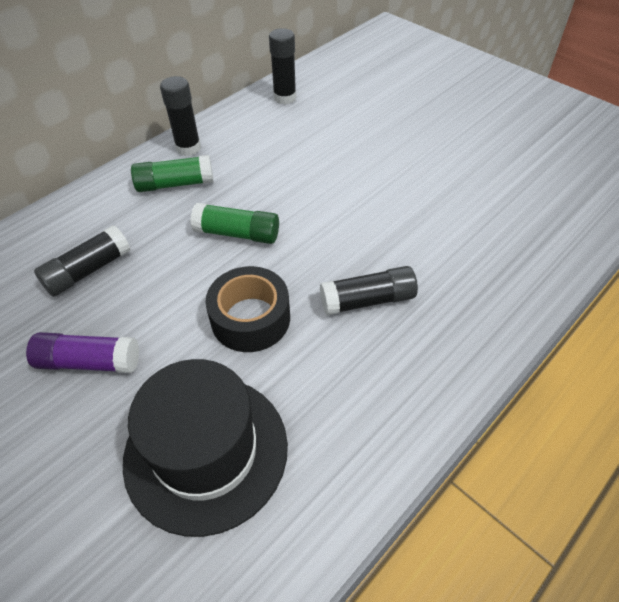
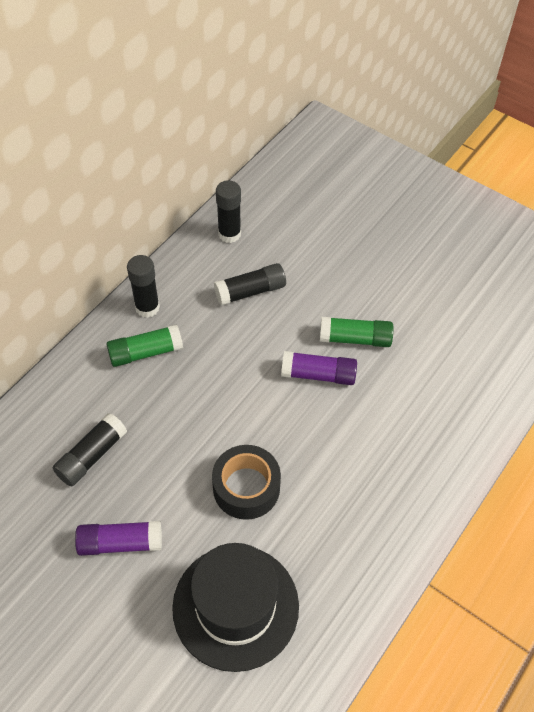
camera: 10 degrees left, 5 degrees up
green glue stick [190,203,279,244] -> green glue stick moved to [320,317,393,347]
black glue stick [320,266,418,315] -> black glue stick moved to [214,263,286,306]
none -> purple glue stick [281,351,357,385]

